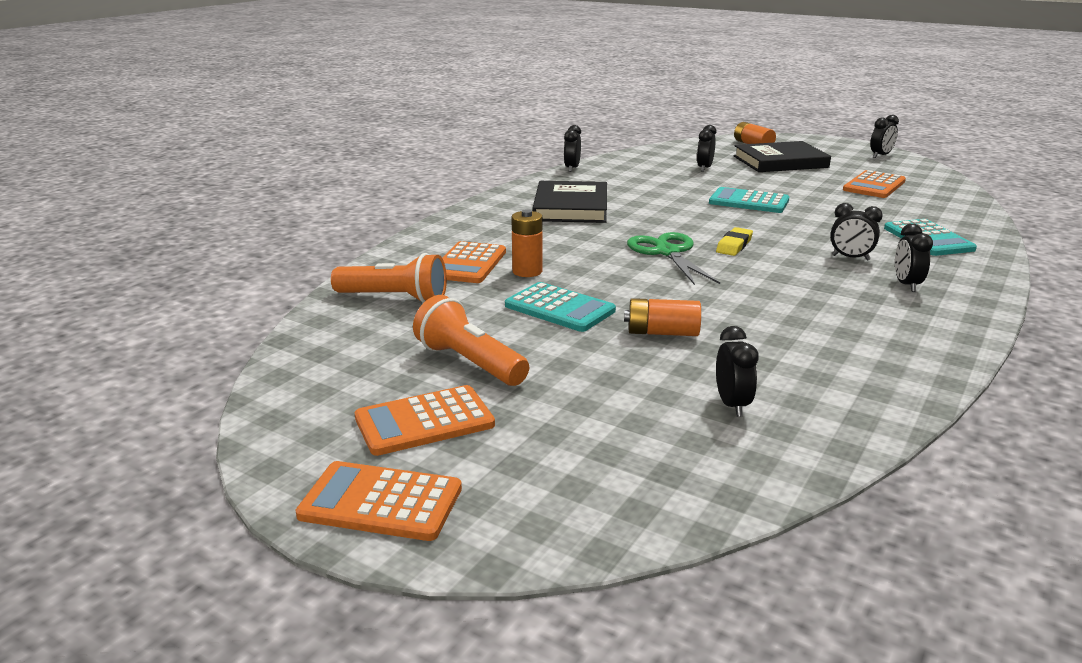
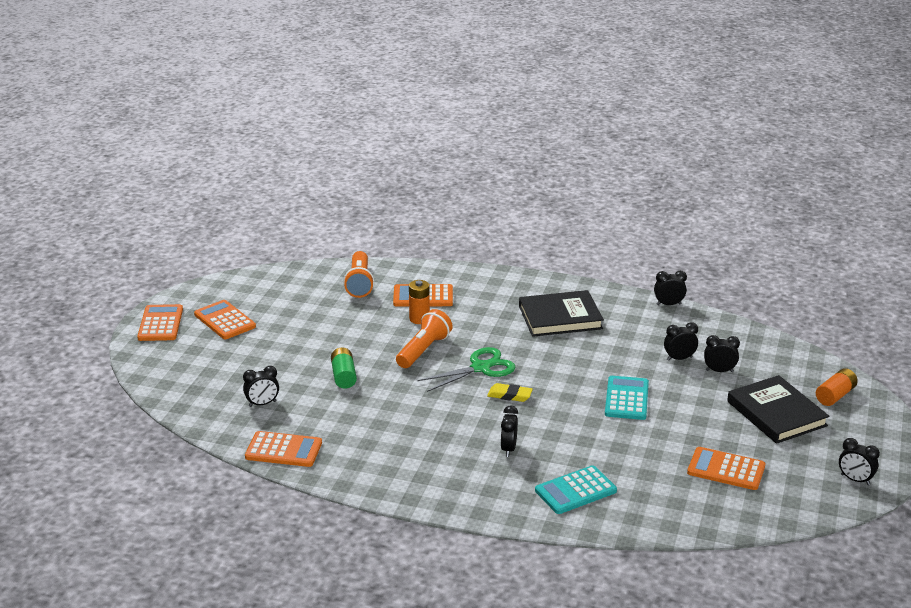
camera: 75 degrees right, 5 degrees up
orange flashlight [413,295,529,386] -> orange flashlight moved to [396,309,453,368]
turquoise calculator [505,282,616,332] -> none
orange battery [624,298,701,336] -> green battery [331,347,357,389]
black clock [895,224,933,292] -> black clock moved to [664,322,698,361]
none -> orange calculator [245,431,322,467]

